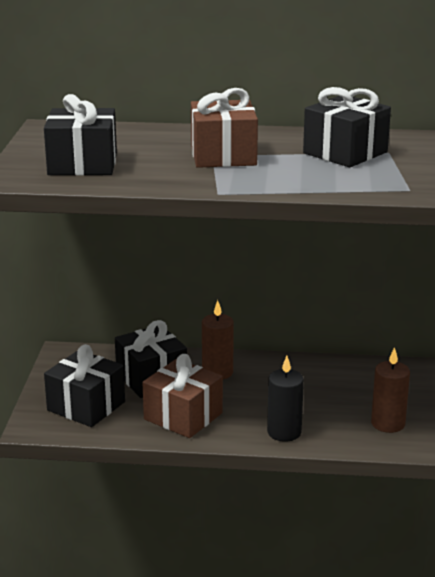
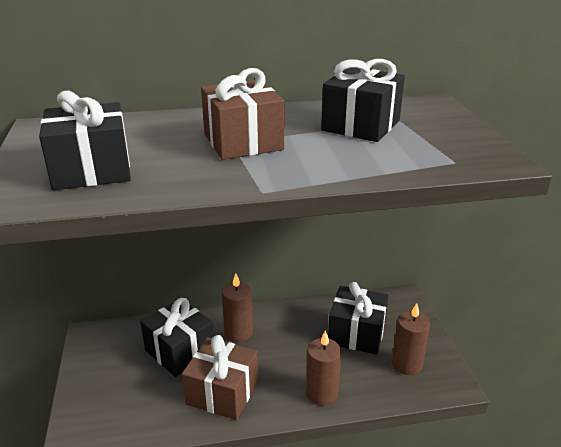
camera: 15 degrees left, 5 degrees up
black gift [44,344,125,427] -> black gift moved to [328,282,389,355]
black candle [267,356,304,442] -> brown candle [306,330,341,406]

